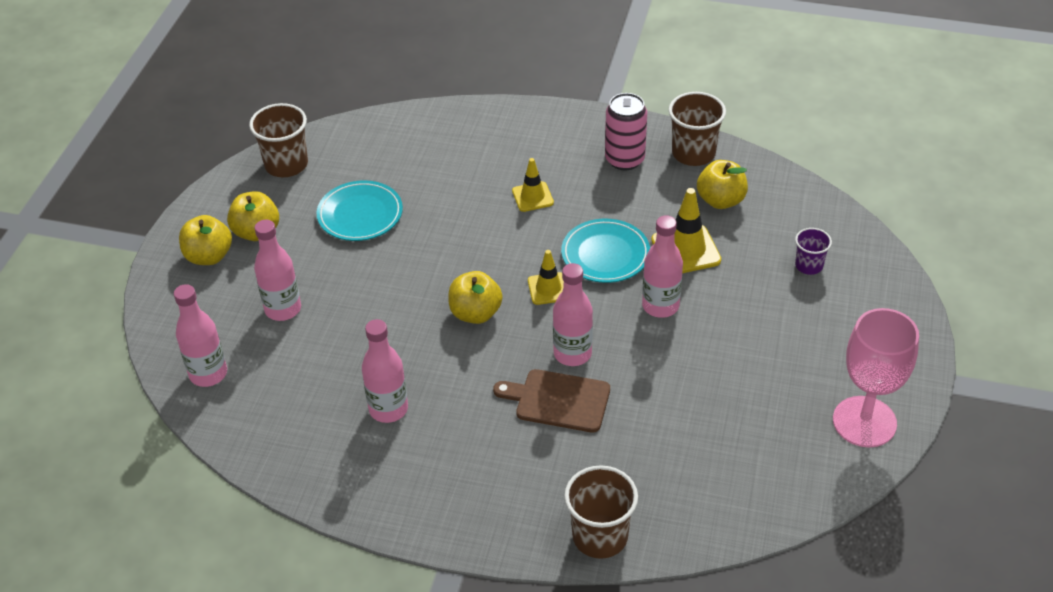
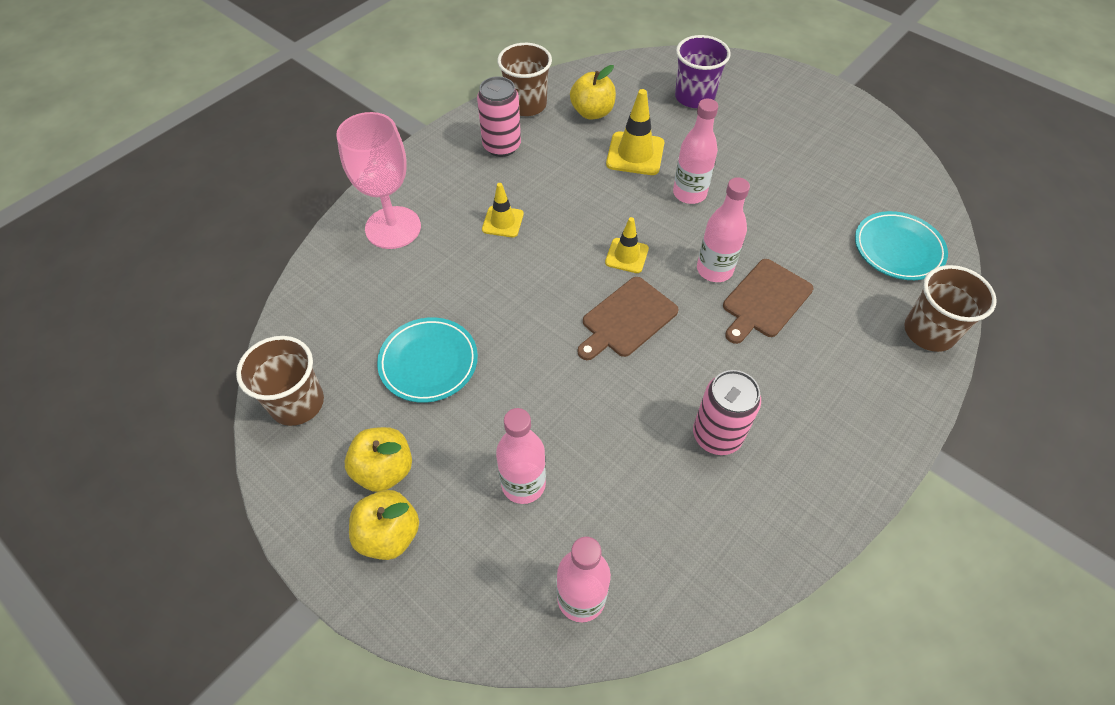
camera: 65 degrees left, 10 degrees up
pink bottle [362,319,408,423] -> pink can [693,370,761,455]
yellow apple [448,271,503,324] -> brown cutting board [577,277,678,360]
turquoise plate [561,219,650,283] -> turquoise plate moved to [855,211,948,280]
purple cup [795,228,832,275] -> purple cup [675,35,731,108], size x1.70
pink goblet [833,308,919,447] -> pink goblet moved to [336,112,421,249]

